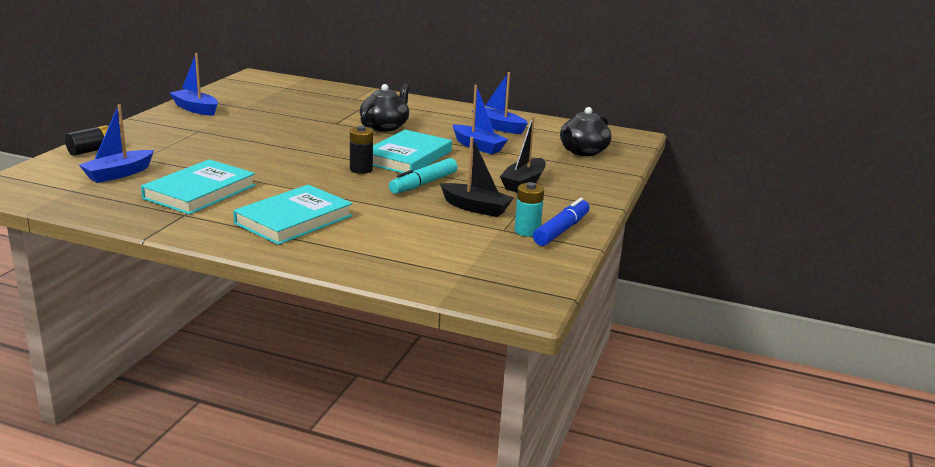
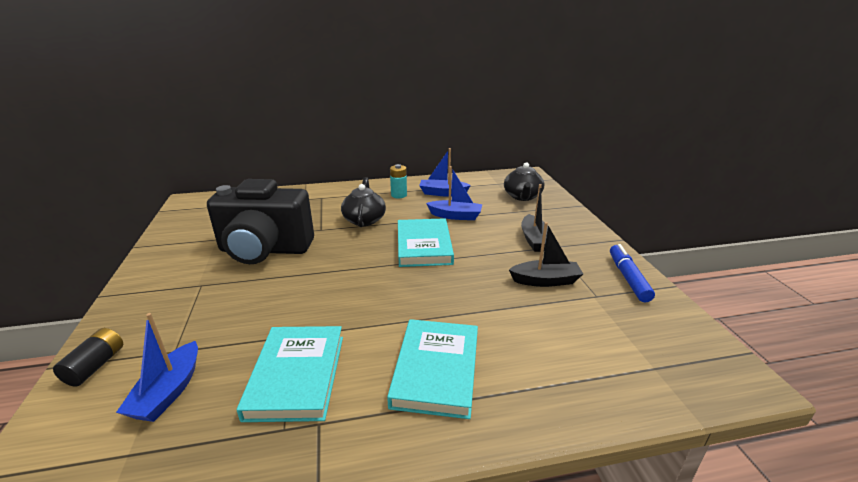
camera: 30 degrees left, 5 degrees up
blue boat [170,53,218,116] -> none
black battery [350,126,373,174] -> none
turquoise marker [389,158,458,194] -> none
turquoise battery [515,182,544,237] -> turquoise battery moved to [390,164,407,198]
none -> black camera [207,179,314,264]

